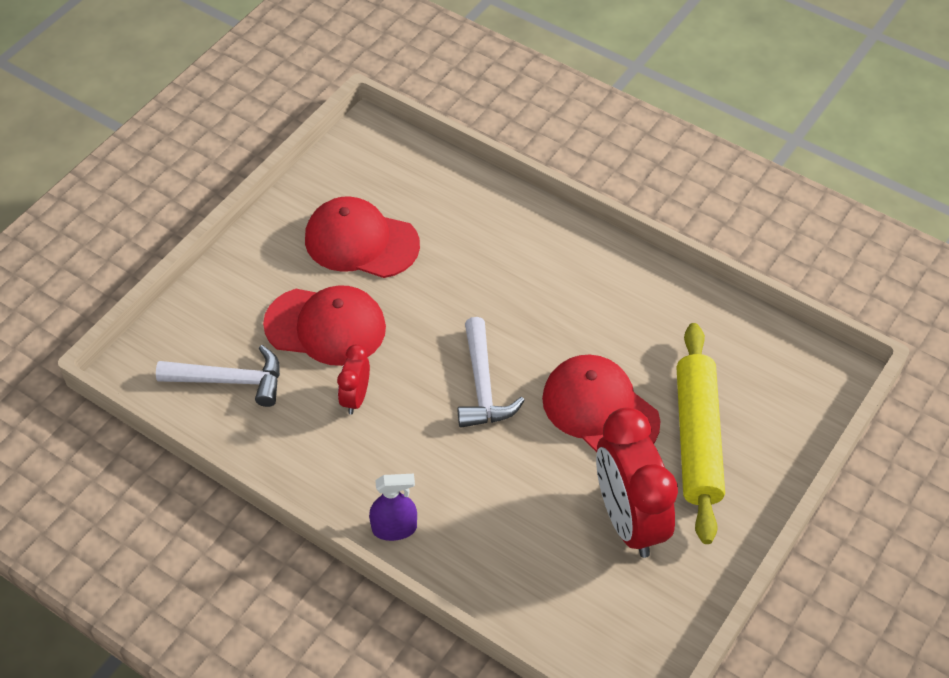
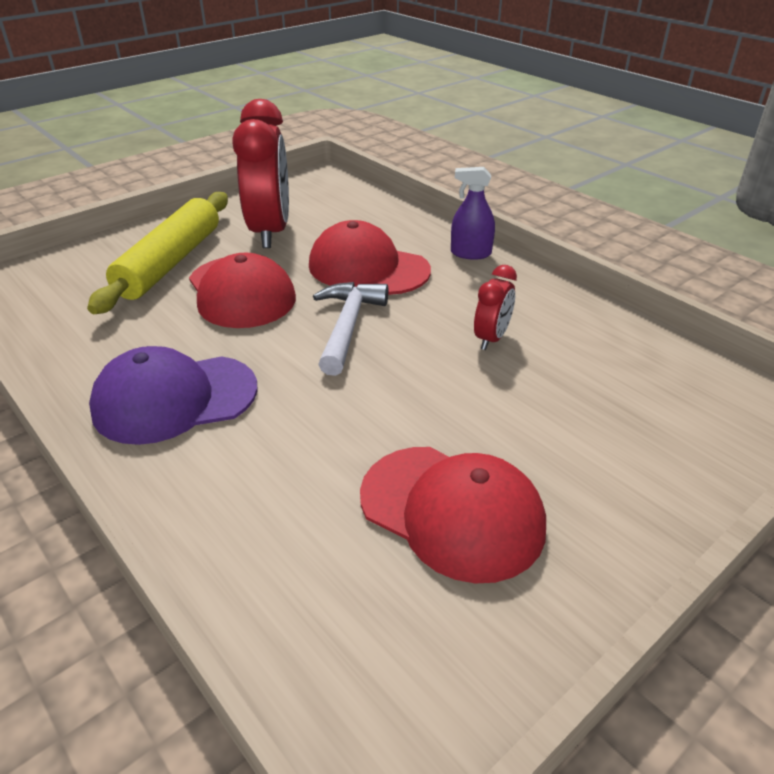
camera: 165 degrees left, 15 degrees down
white hammer [156,345,280,407] -> none
red cap [263,285,386,366] -> red cap moved to [309,220,431,295]
none -> purple cap [89,346,258,445]

